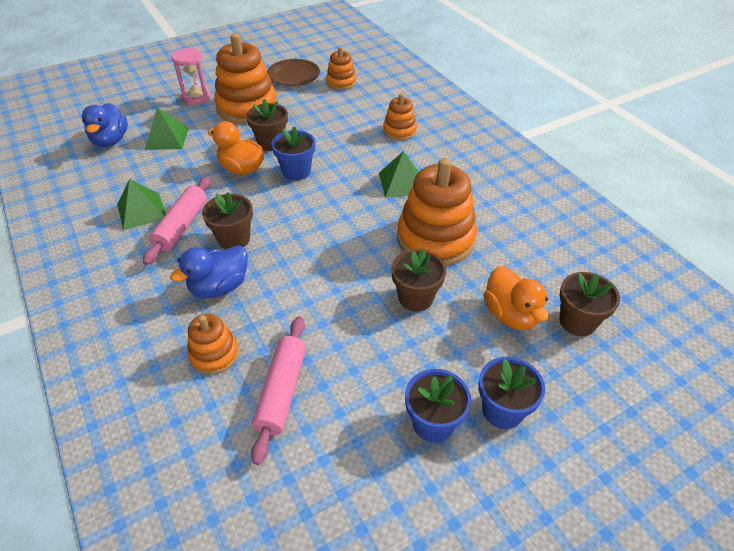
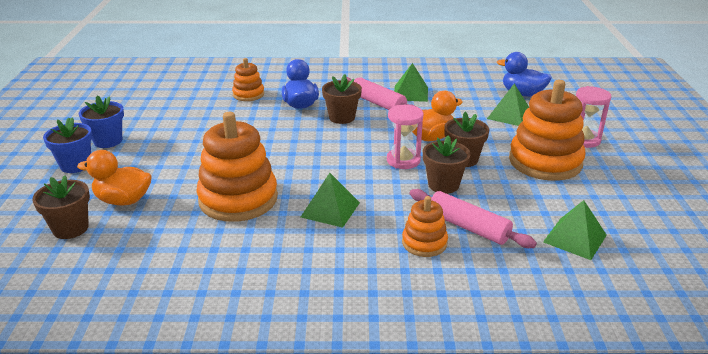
camera: 120 degrees right, 15 degrees down
pink rolling pin [251,316,306,465] -> pink rolling pin moved to [410,189,537,248]
brown plate [267,59,320,86] -> none
blue flower pot [271,126,315,181] -> pink hourglass [387,105,423,169]
orange stacking toy [326,47,356,90] -> green pyramid [543,200,607,260]
brown flower pot [391,248,446,312] -> brown flower pot moved to [423,135,471,194]

